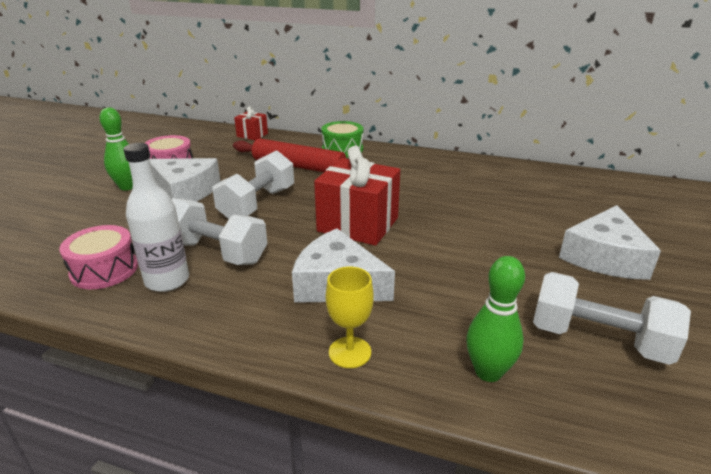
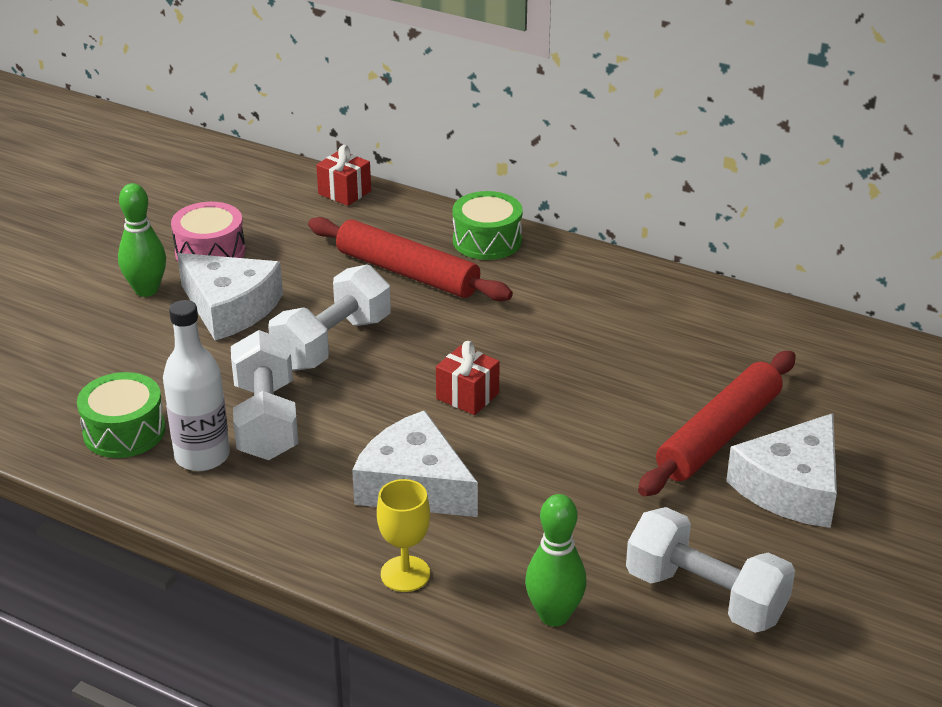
camera: 10 degrees right, 5 degrees up
pink drum [59,225,138,289] -> green drum [77,372,166,458]
white dumbbell [171,198,268,265] -> white dumbbell turned 45 degrees clockwise [231,330,299,460]
red gift [314,146,400,246] -> red gift [436,341,500,415], size x0.51
none -> red rolling pin [638,351,796,496]

